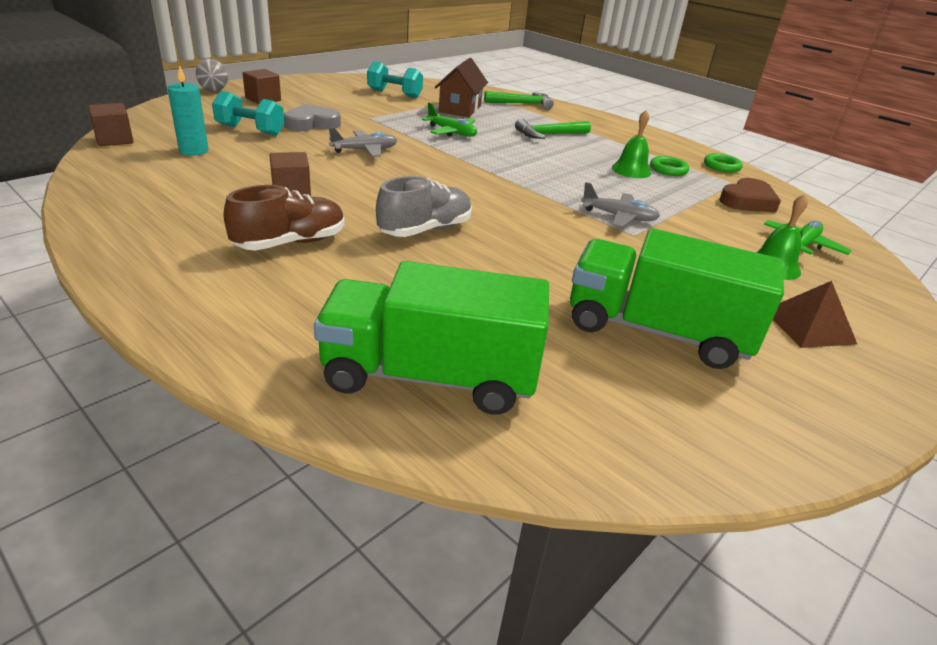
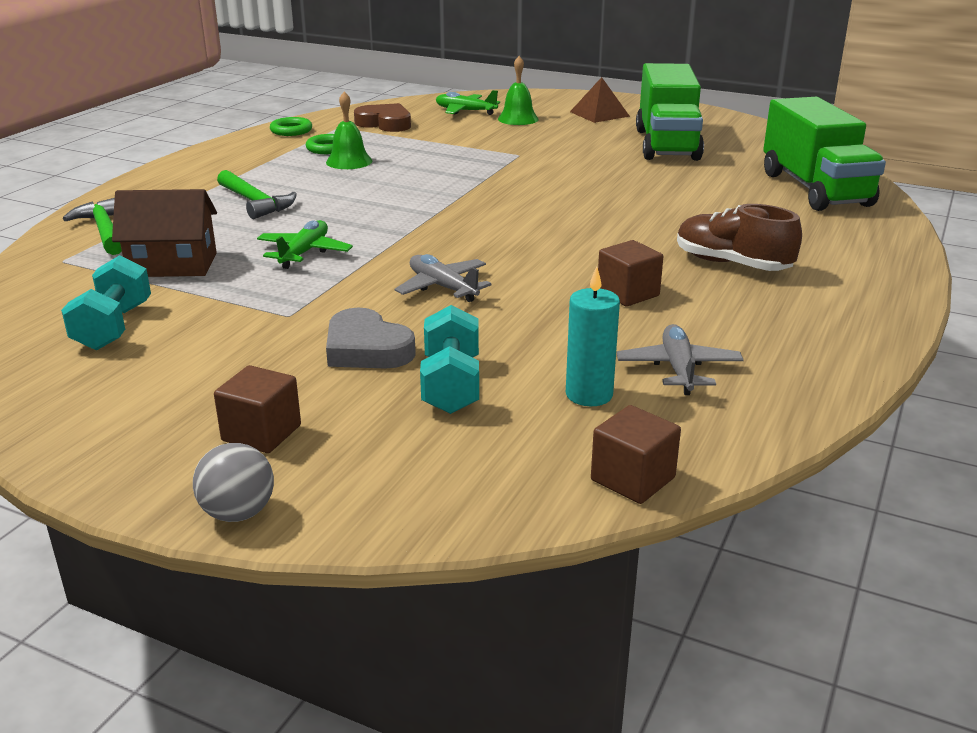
camera: 105 degrees left, 5 degrees down
grey shoe [376,176,472,237] -> none
grey plane [581,182,660,227] -> grey plane moved to [617,324,744,395]

